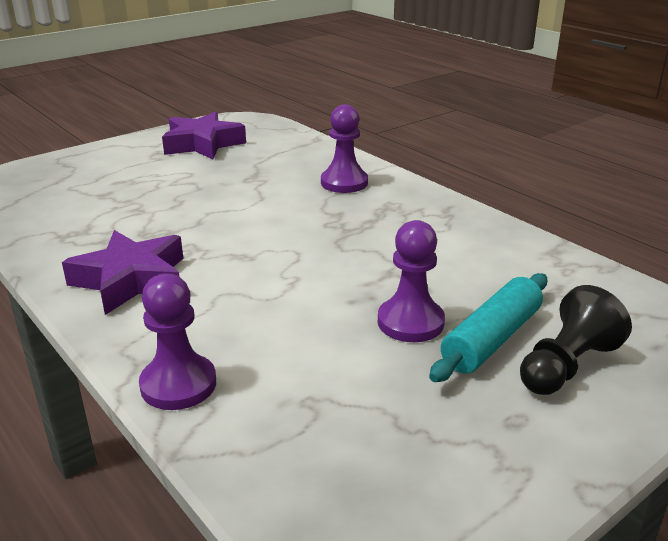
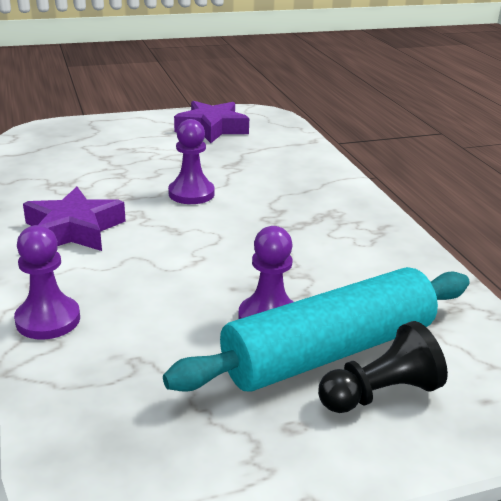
camera: 20 degrees right, 0 degrees up
purple pawn [321,104,368,193] -> purple pawn moved to [168,119,215,204]
turquoise rolling pin [429,273,547,382] -> turquoise rolling pin [163,267,470,392], size x1.68

